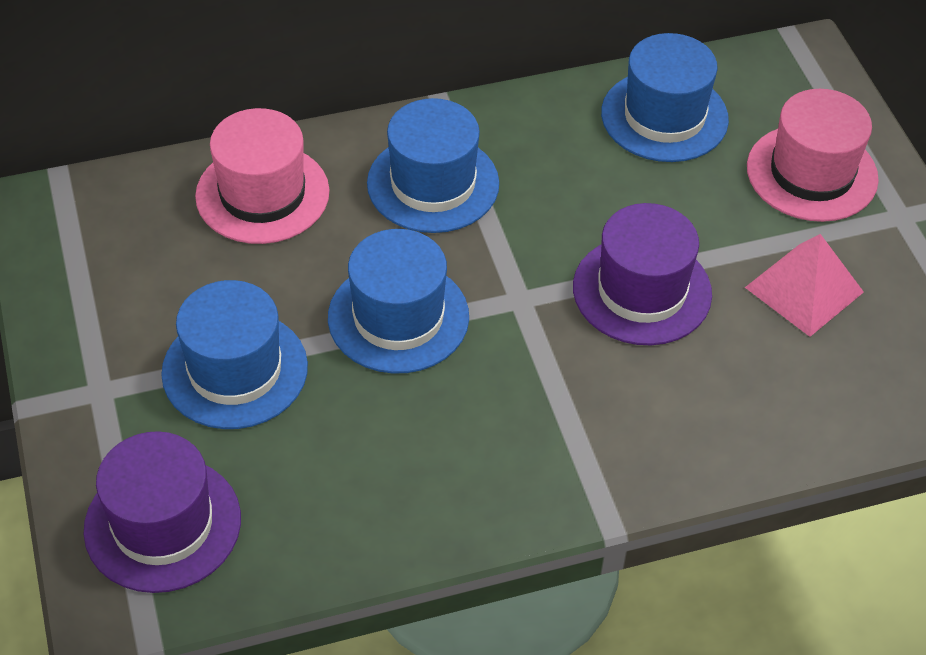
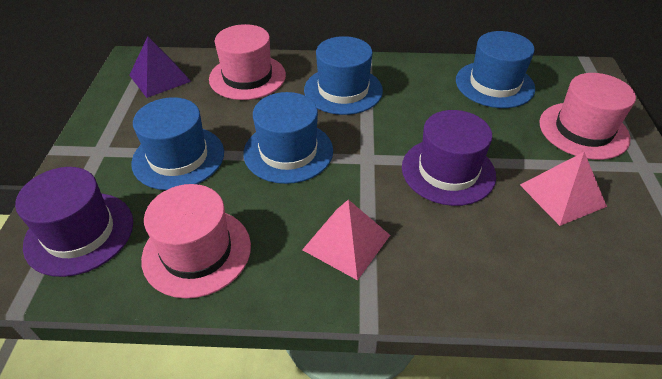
camera: 20 degrees right, 5 degrees down
none -> purple pyramid [129,37,192,98]
none -> pink hat [141,184,251,299]
none -> pink pyramid [302,199,390,280]

